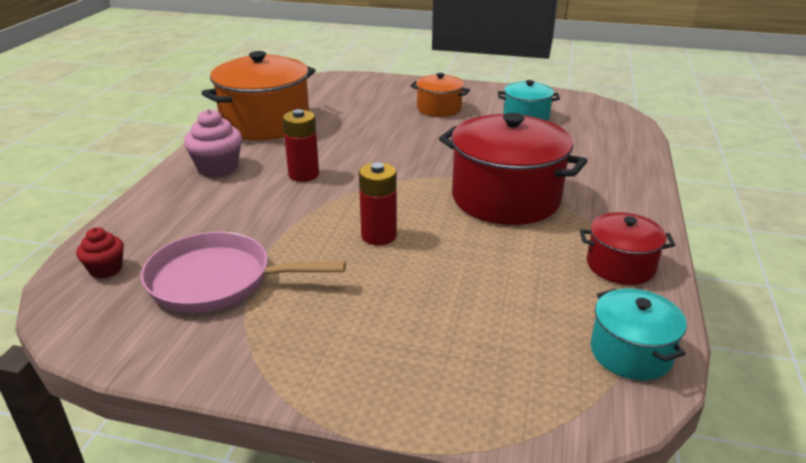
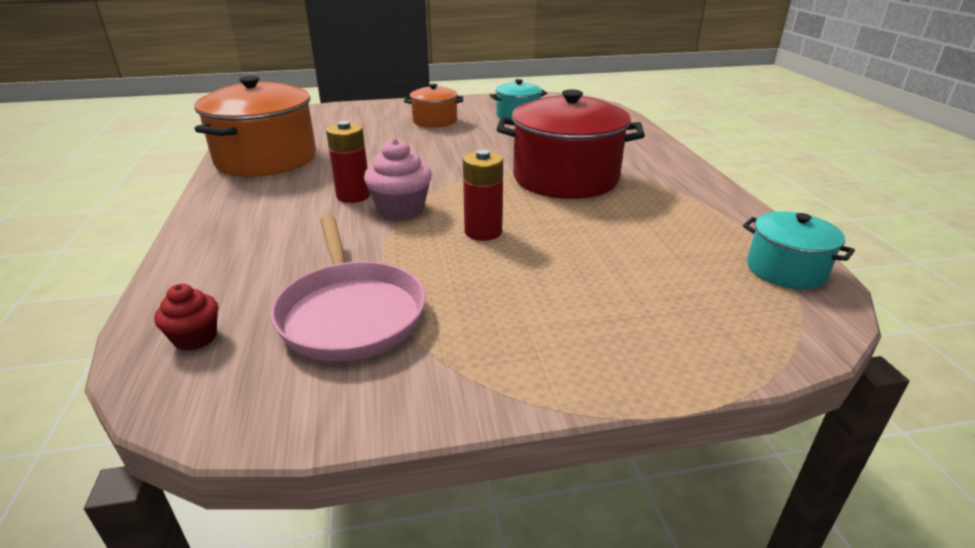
camera: 25 degrees left, 0 degrees up
pink pan [141,232,346,313] -> pink pan turned 90 degrees counterclockwise [270,215,425,361]
pink cupcake [184,109,242,177] -> pink cupcake moved to [364,138,432,220]
red pot [580,212,675,285] -> none

